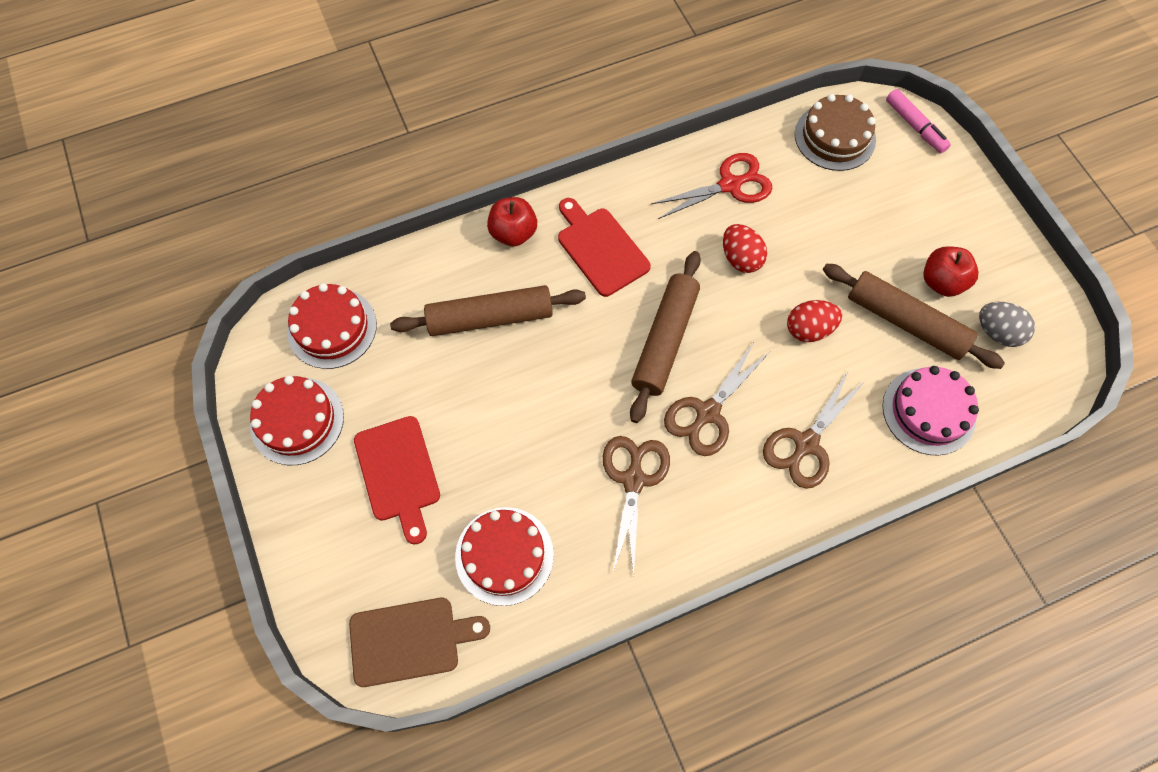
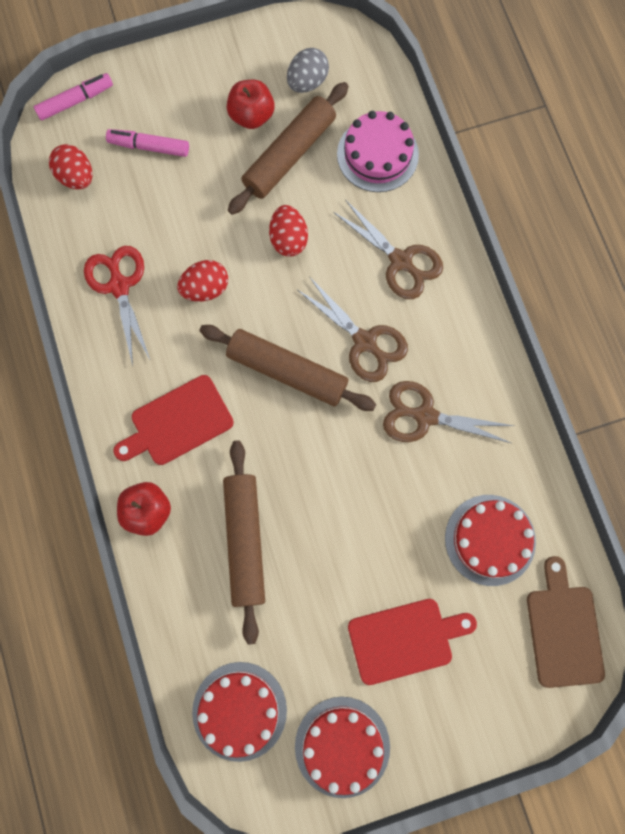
camera: 85 degrees left, 10 degrees up
brown cake [795,94,876,171] -> red egg [49,144,93,190]
none -> pink marker [106,129,189,157]

